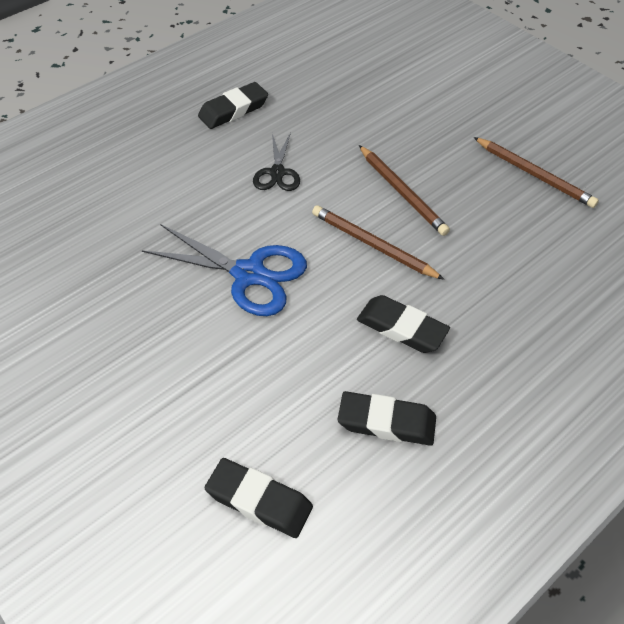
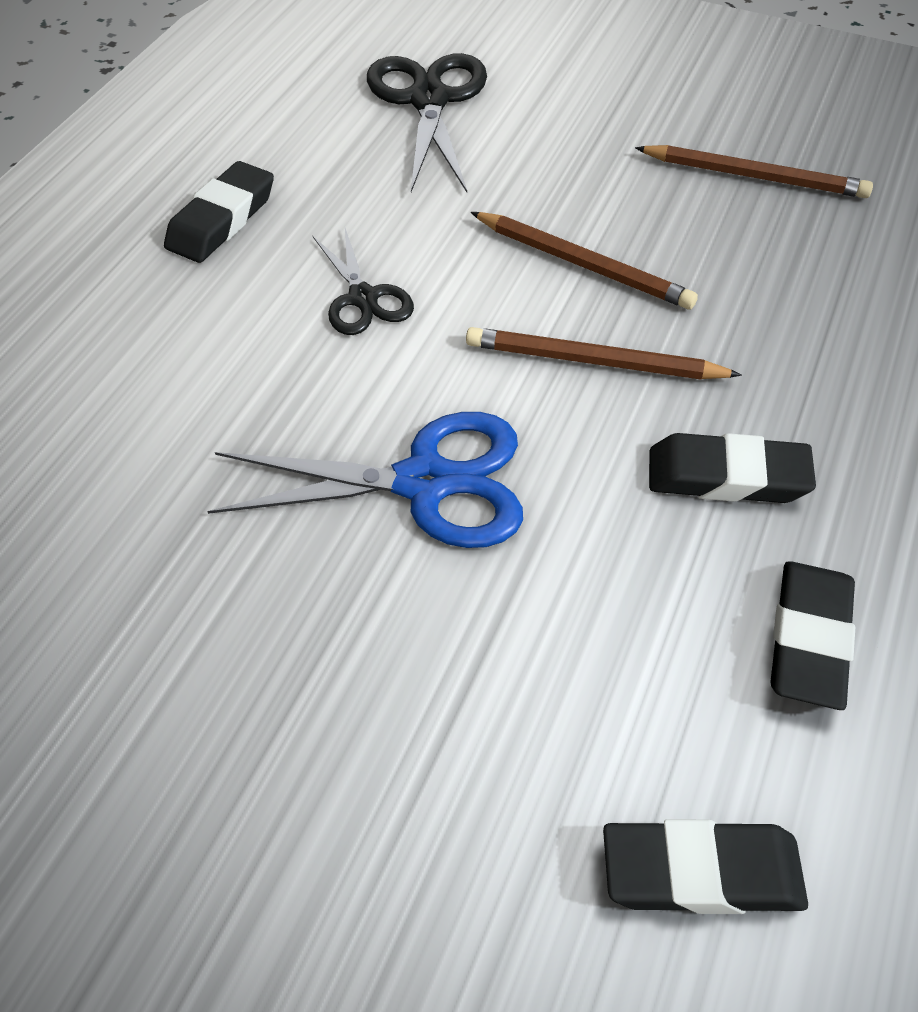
camera: 25 degrees left, 0 degrees up
black eraser [338,391,436,446] -> black eraser turned 60 degrees counterclockwise [770,561,855,710]
none -> black scissors [367,53,487,192]

